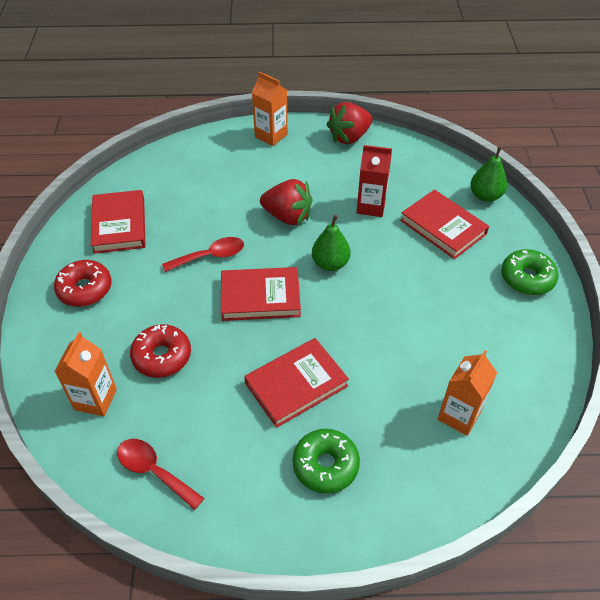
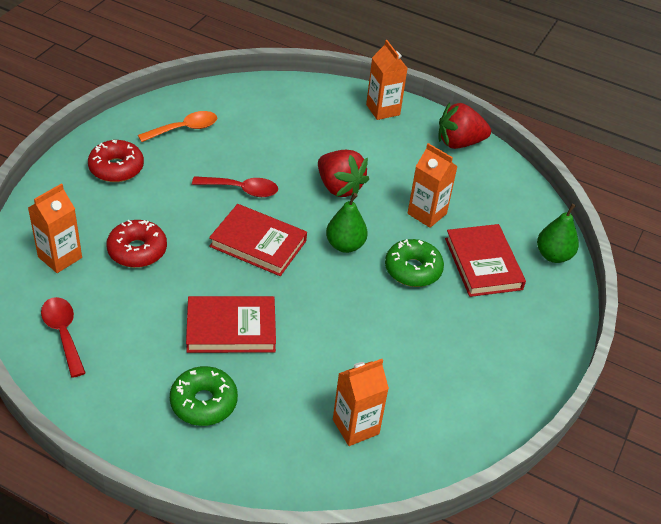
camera: 25 degrees right, 5 degrees down
red book [91,190,146,254] -> orange spoon [138,111,217,142]
red carton [357,145,392,217] -> orange carton [407,143,458,228]
green donut [501,249,559,295] -> green donut moved to [385,239,444,287]

